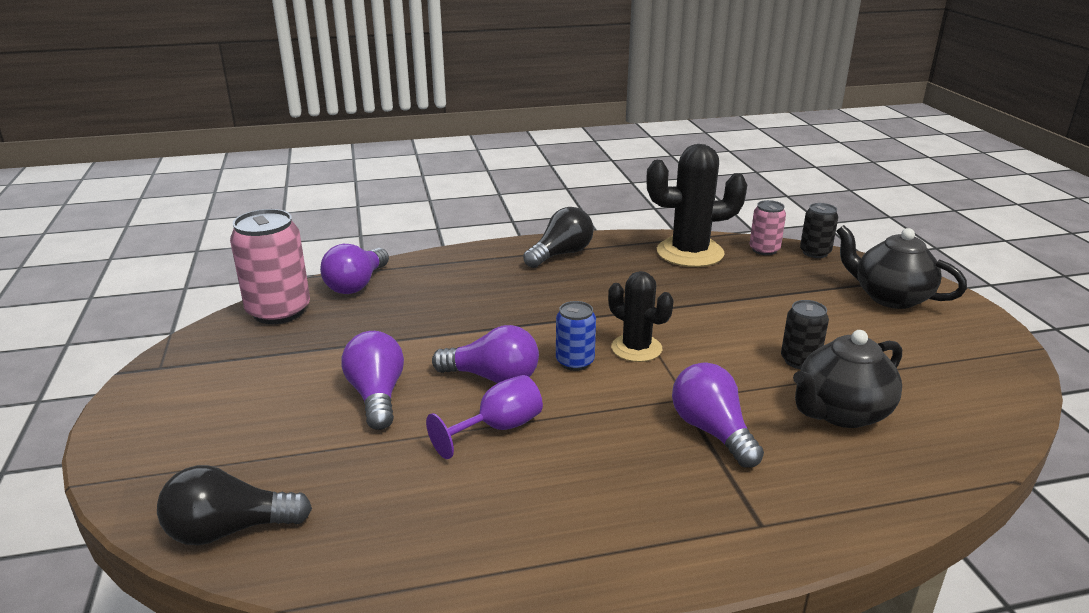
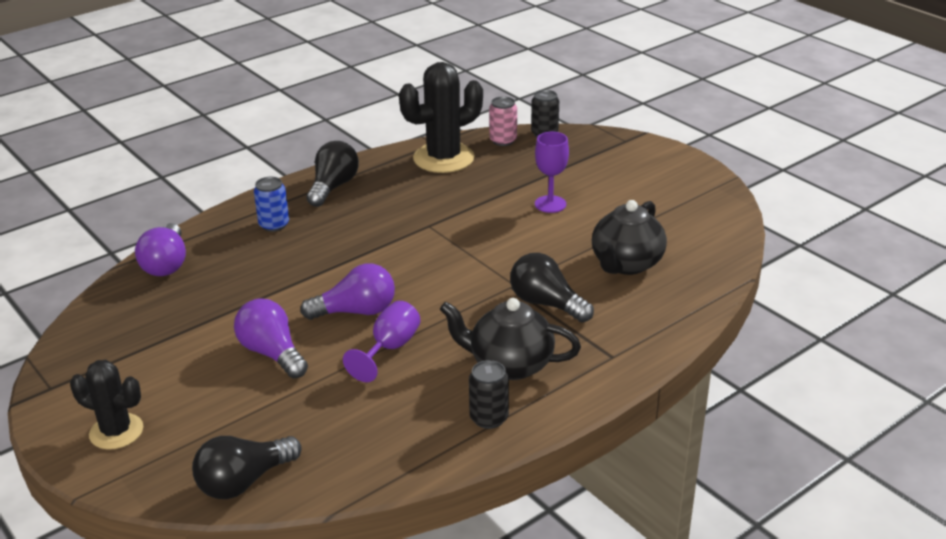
camera: 25 degrees left, 5 degrees up
pink can [230,209,310,324] -> none
blue can [556,301,596,371] -> blue can moved to [254,177,289,232]
black cactus [608,271,673,362] -> black cactus moved to [70,360,143,450]
purple light bulb [672,363,764,468] -> black light bulb [510,253,594,322]
black can [781,300,829,369] -> black can moved to [469,360,509,429]
black teapot [836,225,967,309] -> black teapot moved to [440,298,581,380]
none -> purple goblet [535,132,569,213]

